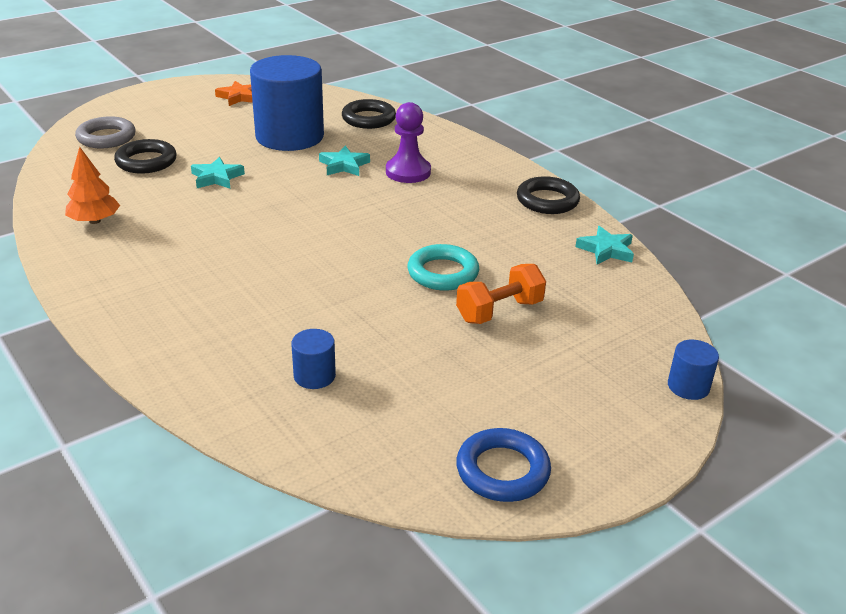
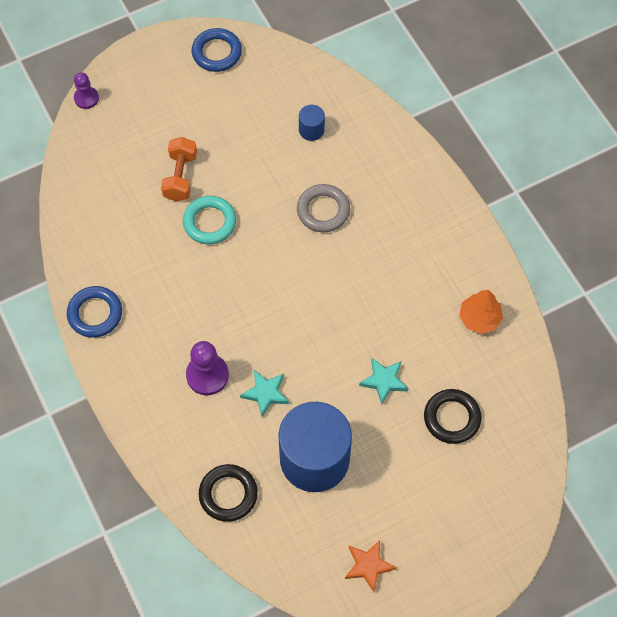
camera: 170 degrees left, 30 degrees up
grey ring [75,116,136,149] -> grey ring moved to [297,184,350,232]
orange dumbbell [456,264,546,324] -> orange dumbbell turned 60 degrees counterclockwise [161,137,197,201]
black ring [517,176,580,214] -> blue ring [67,286,122,338]
turquoise star [575,226,634,265] -> none
blue cylinder [668,340,719,400] -> purple pawn [74,72,99,109]

